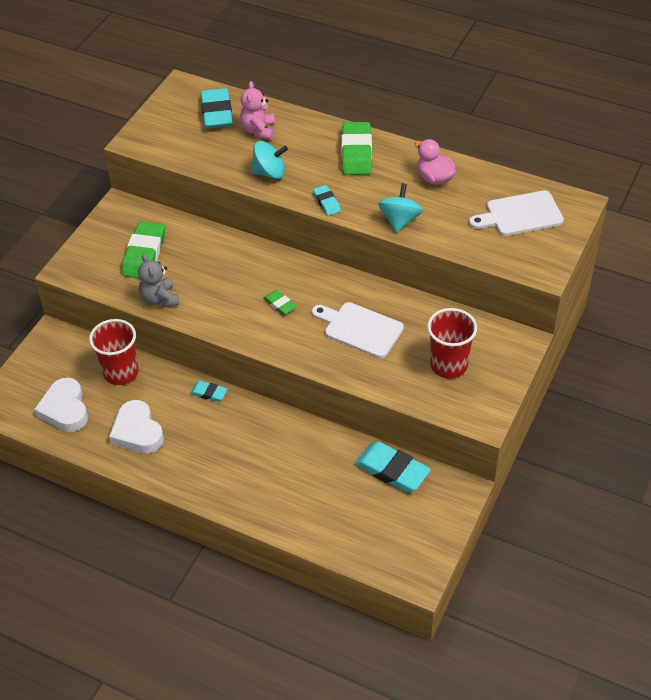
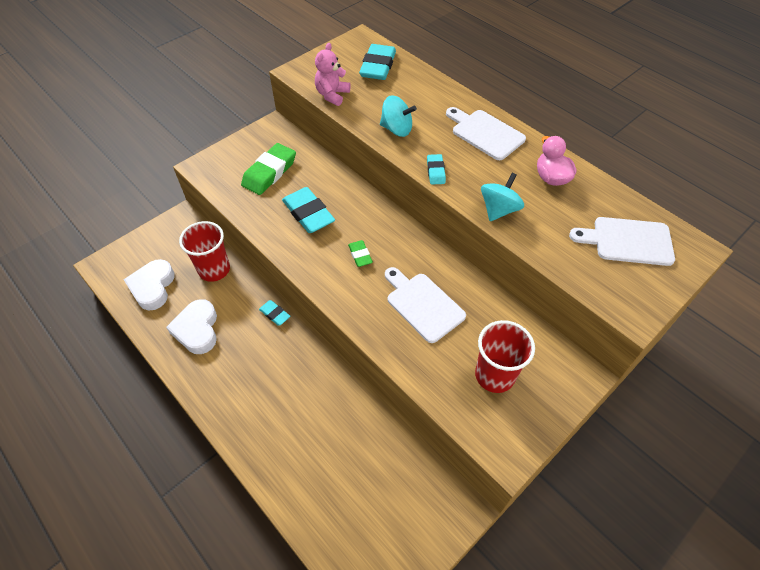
camera: 20 degrees right, 5 degrees up
grey teddy bear [138,254,179,307] -> none
pink teddy bear [240,81,275,140] -> pink teddy bear moved to [315,43,351,106]
green eraser [341,122,372,175] -> white cutting board [446,107,526,160]
turquoise eraser [355,441,431,492] -> turquoise eraser moved to [282,187,335,233]

